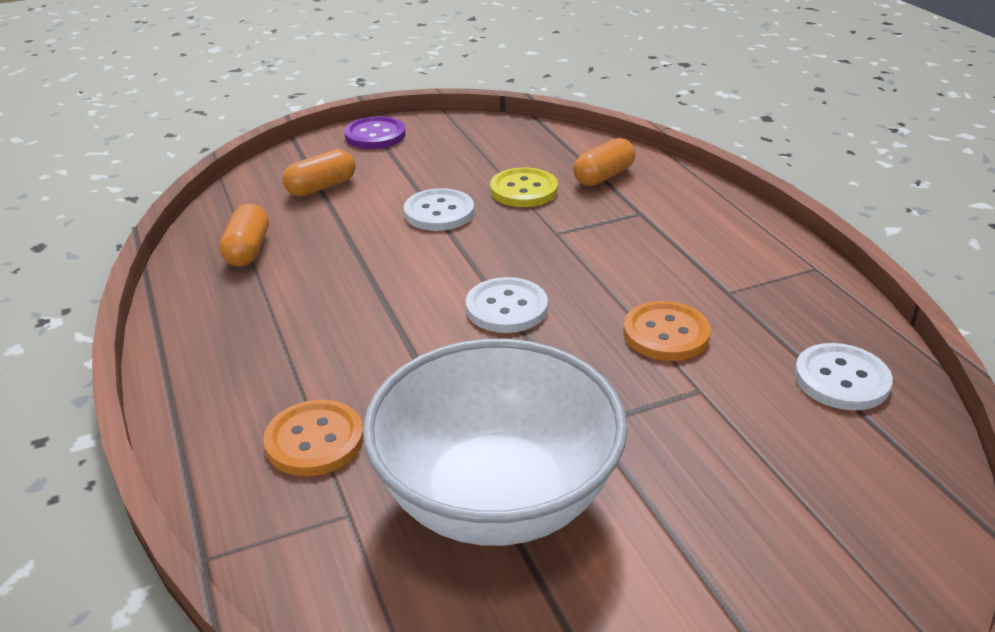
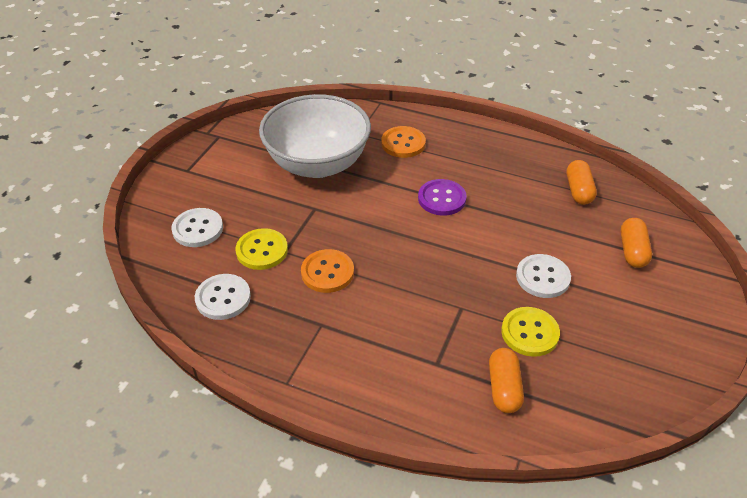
camera: 135 degrees right, 10 degrees up
orange capsule [219,204,269,267] -> orange capsule turned 45 degrees clockwise [567,160,597,205]
purple button [344,116,406,149] -> purple button moved to [418,179,467,216]
white button [466,277,548,333] -> white button moved to [172,208,223,247]
none -> yellow button [236,228,288,270]

